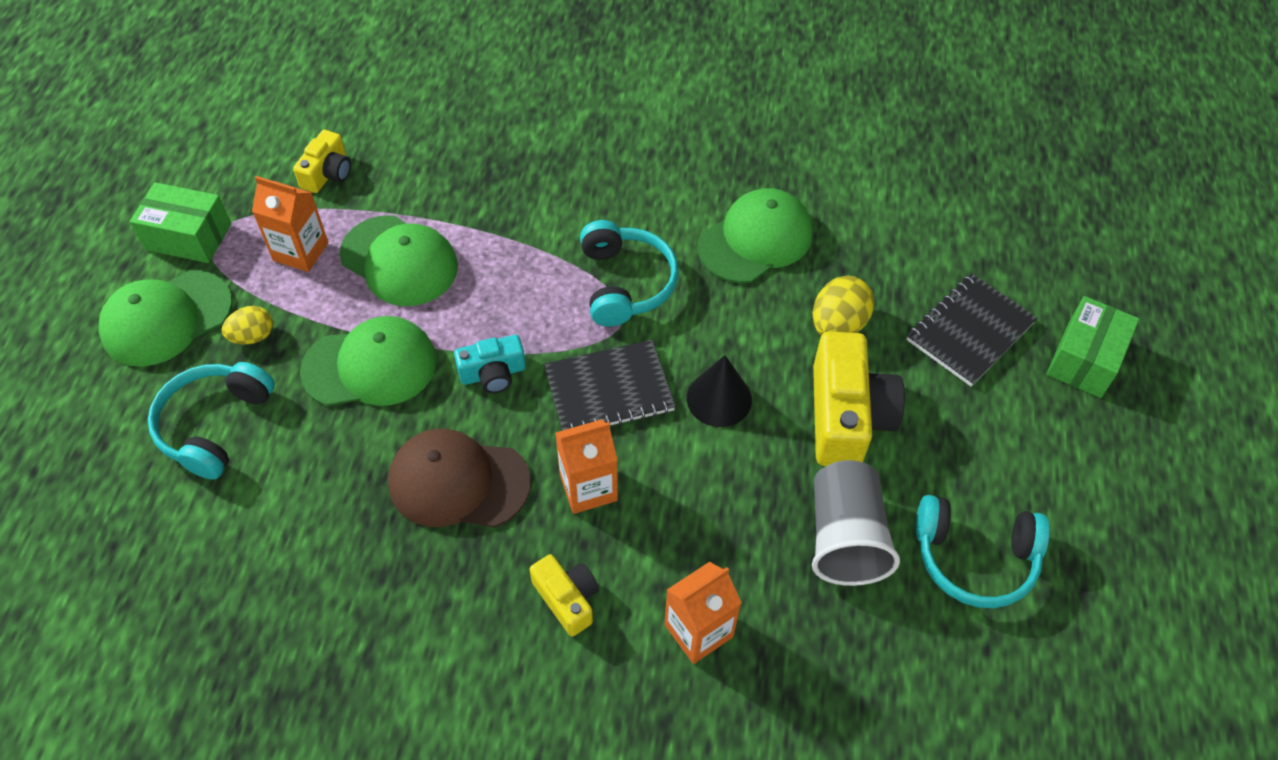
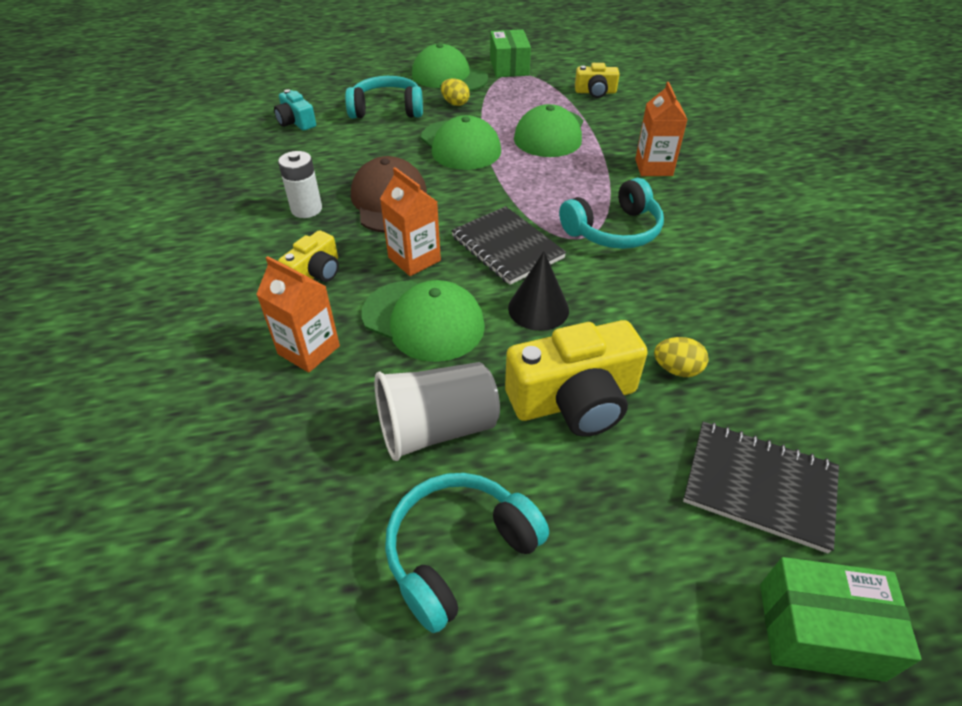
camera: 70 degrees right, 10 degrees down
orange carton [252,176,328,272] -> orange carton moved to [635,82,687,176]
turquoise camera [454,335,526,393] -> turquoise camera moved to [274,89,316,131]
green cap [697,188,813,283] -> green cap moved to [361,280,485,362]
yellow egg [813,276,874,335] -> yellow egg [654,337,708,377], size x0.65
turquoise headphones [915,495,1050,608] -> turquoise headphones turned 60 degrees clockwise [385,473,549,633]
none -> white battery [278,151,322,218]

